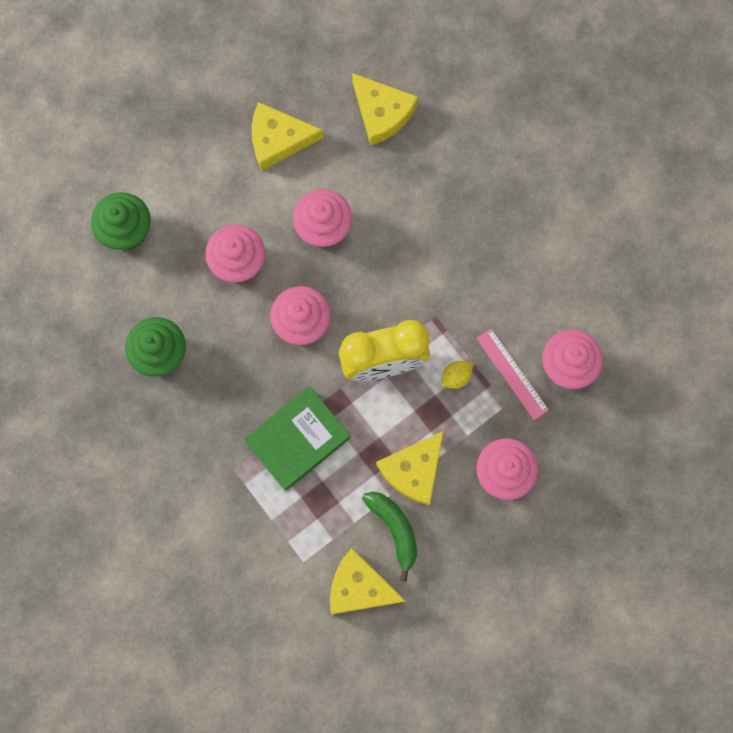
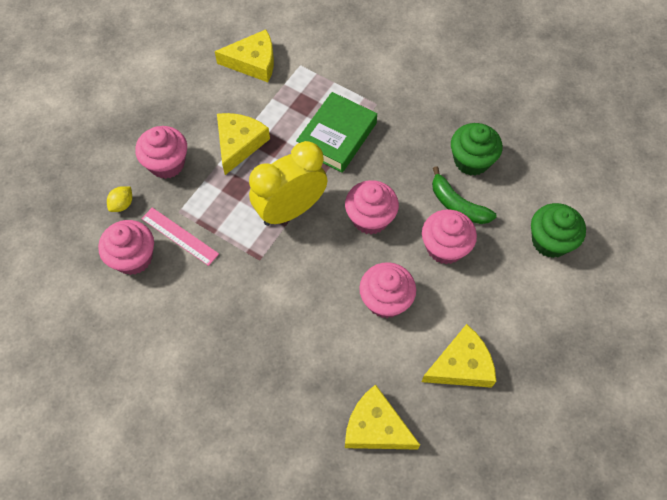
camera: 160 degrees right, 15 degrees down
green banana [362,492,417,582] -> green banana moved to [432,166,496,224]
yellow lemon [441,361,472,389] -> yellow lemon moved to [107,186,132,212]

